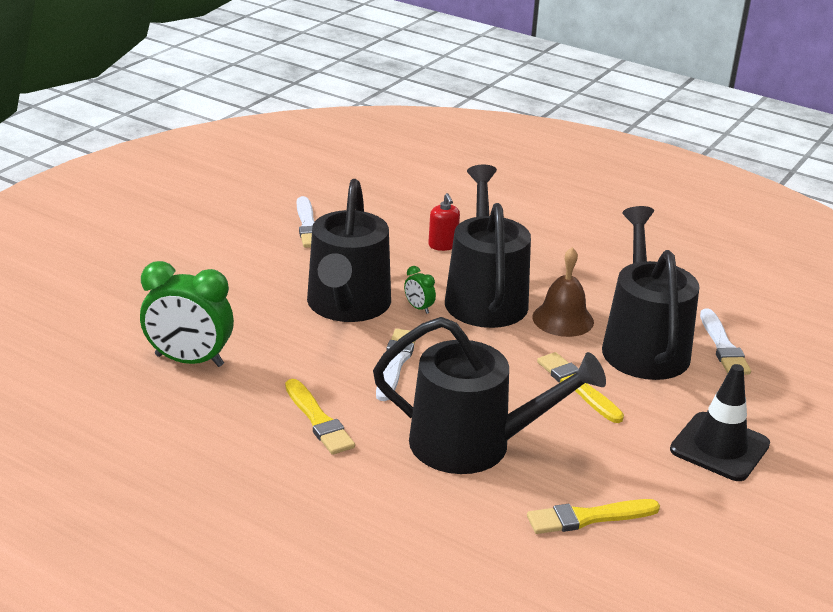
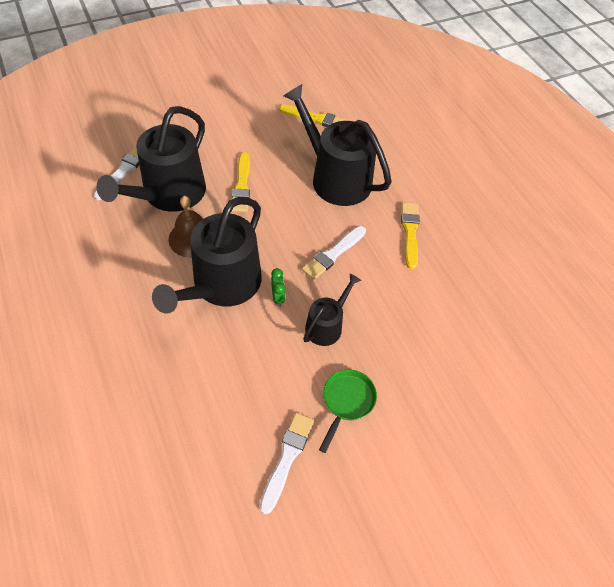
camera: 150 degrees left, 25 degrees up
green clock [140,261,234,367] -> none
black watering can [307,179,391,322] -> black watering can [303,274,361,346], size x0.52
red soap dispenser [428,193,460,251] -> none
black traffic cone [670,364,770,481] -> none
none -> green pan [319,369,377,453]

